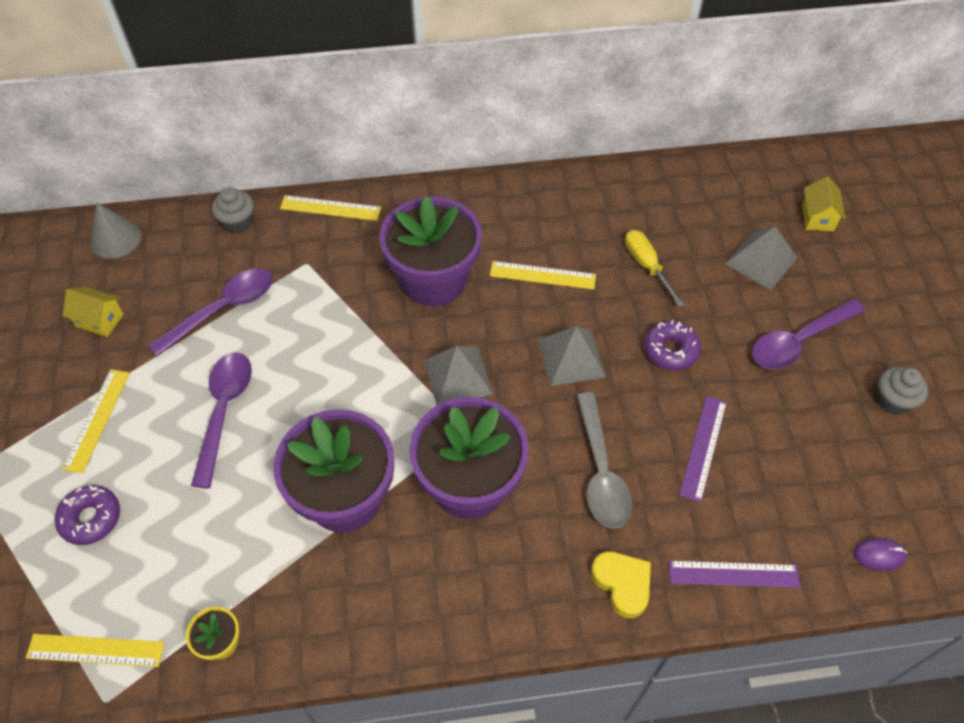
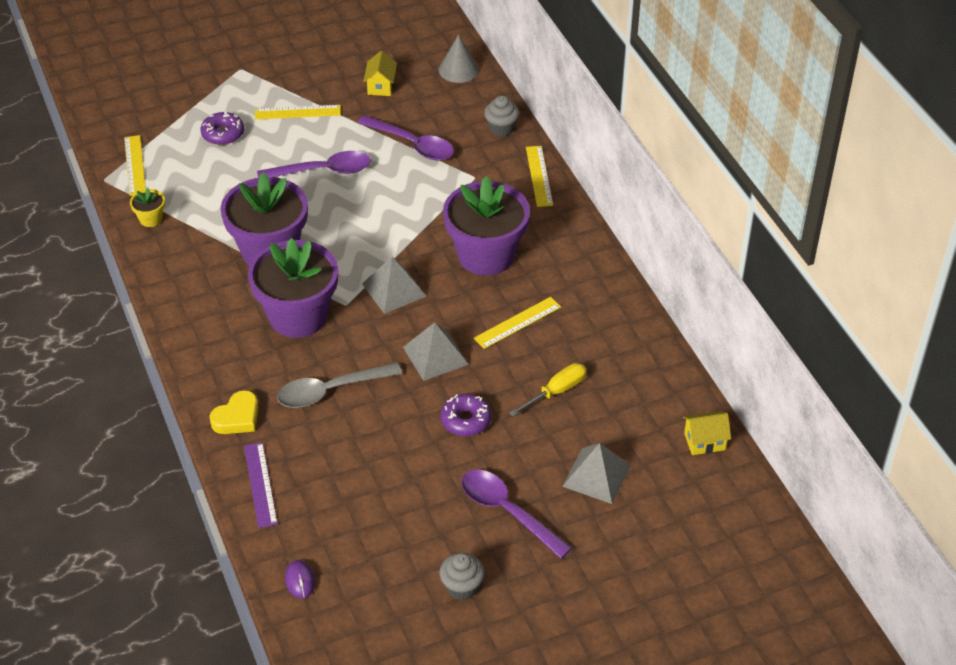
camera: 75 degrees right, 10 degrees down
yellow ruler [490,261,596,290] -> yellow ruler turned 60 degrees clockwise [474,297,561,349]
purple ruler [679,396,727,502] -> none
yellow house [802,176,846,231] -> yellow house moved to [683,411,731,455]

